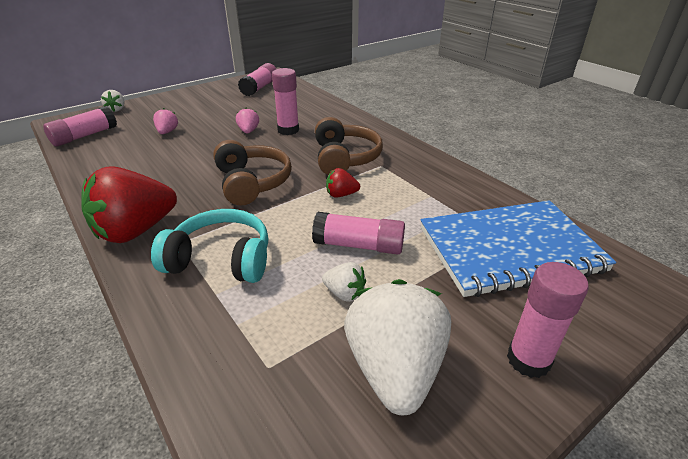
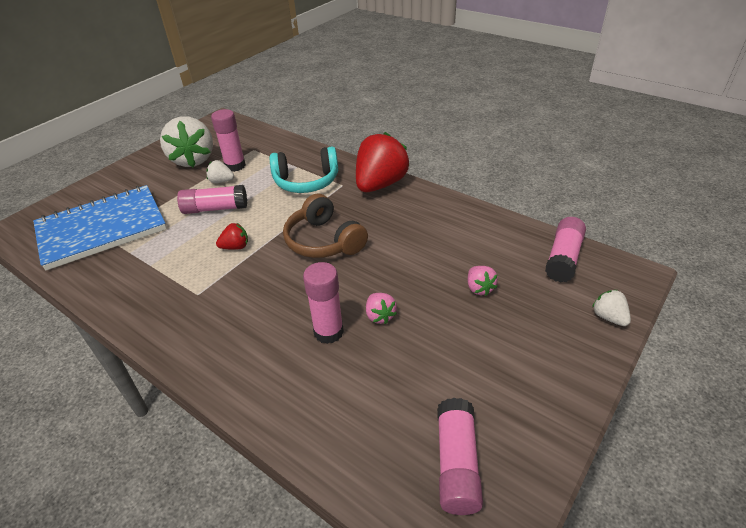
camera: 165 degrees right, 5 degrees up
brown headphones [315,117,383,175] -> none
pink glue stick [507,262,589,378] -> pink glue stick moved to [211,109,246,172]

